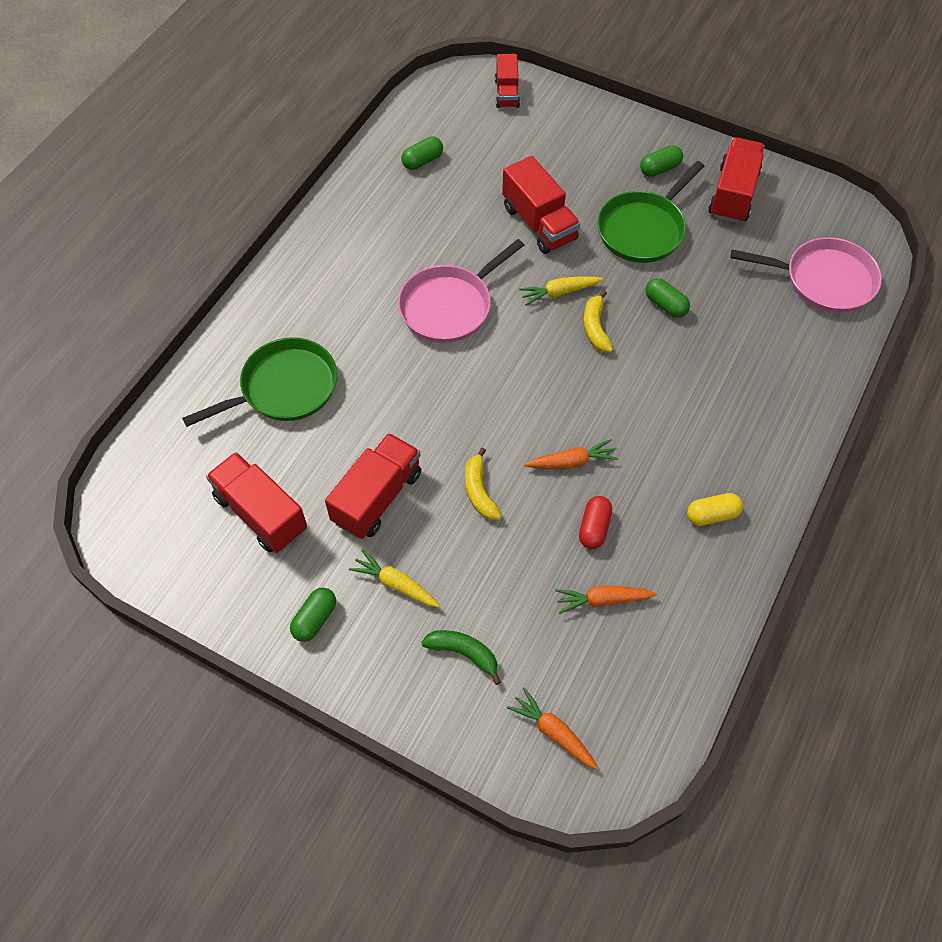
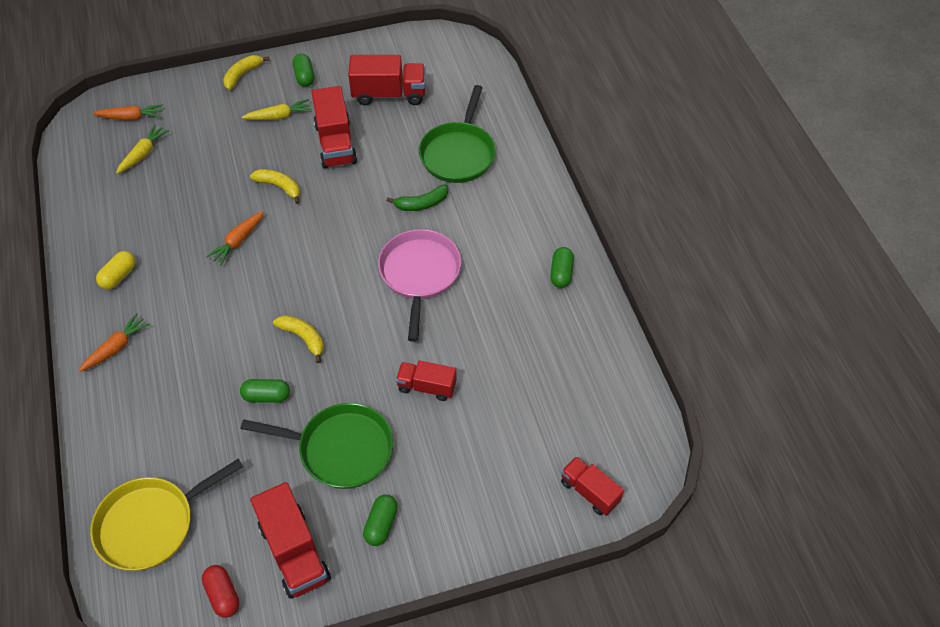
camera: 135 degrees right, 5 degrees down
green capsule [401,136,443,170] -> green capsule moved to [550,247,574,288]
green banana [421,630,501,685] -> green banana moved to [387,184,448,211]
red truck [502,156,581,254] -> red truck [396,361,457,401], size x0.63
yellow carrot [519,276,603,306] -> yellow carrot moved to [116,124,169,174]
orange carrot [555,585,657,614] -> orange carrot moved to [78,313,150,372]
red capsule [579,496,612,549] -> red capsule moved to [202,565,239,618]
green pan [597,161,704,263] -> green pan turned 105 degrees clockwise [240,403,393,489]
pink pan [731,237,882,313] -> yellow pan [90,458,243,571]
none -> yellow banana [223,55,270,90]

